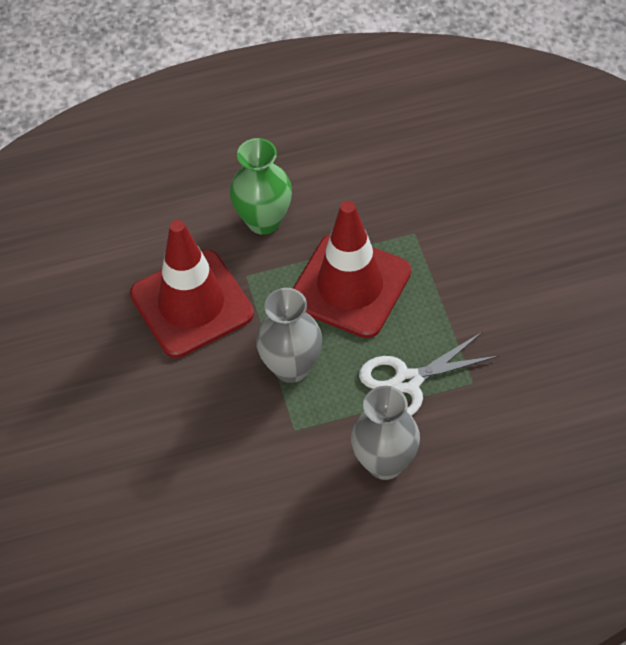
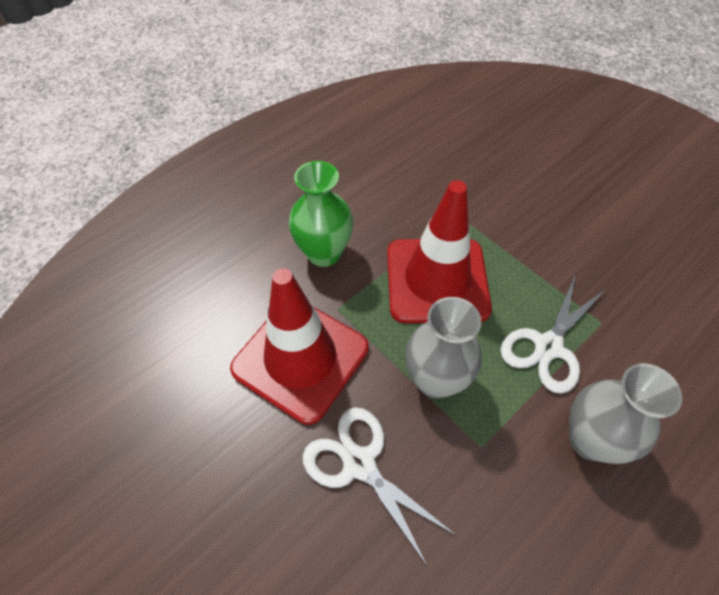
camera: 30 degrees left, 0 degrees up
none -> white scissors [303,407,455,567]

